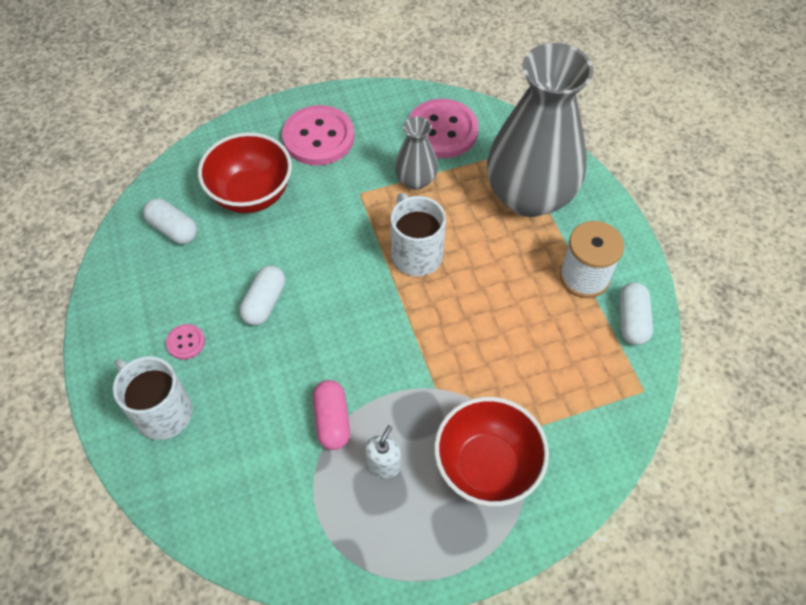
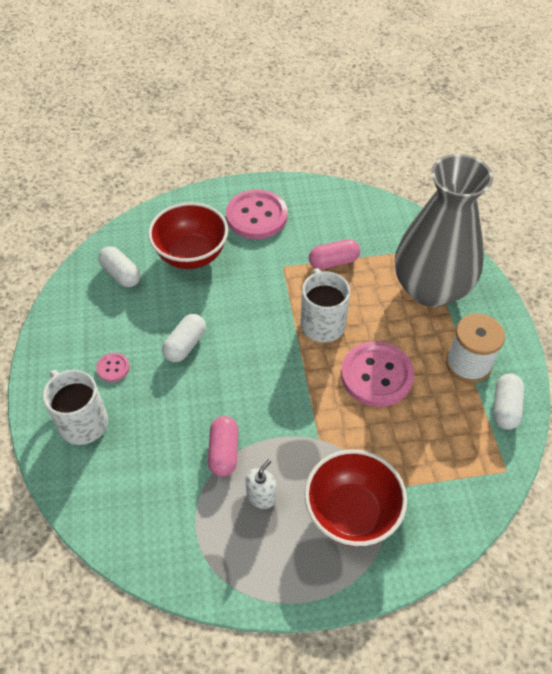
camera: 10 degrees right, 5 degrees down
grey vase [395,116,438,190] -> pink capsule [309,239,360,270]
pink button [408,99,479,158] -> pink button moved to [341,341,414,407]

